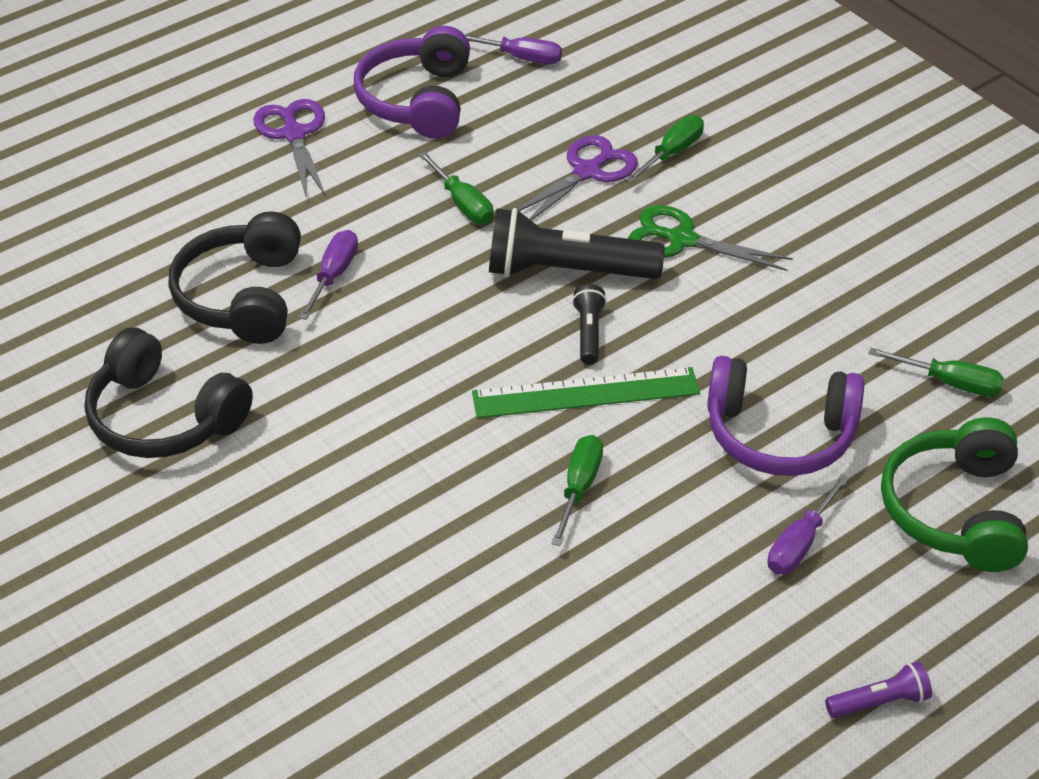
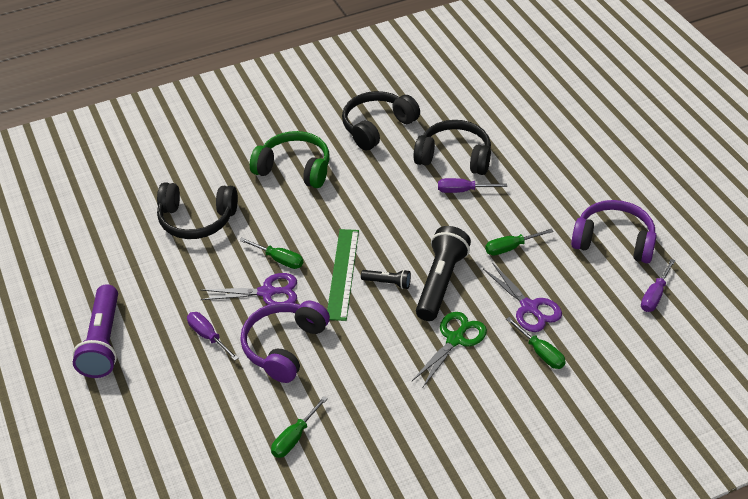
camera: 105 degrees right, 0 degrees up
purple scissors [253,99,326,196] -> purple scissors moved to [200,273,297,305]
purple screwdriver [299,230,358,320] -> purple screwdriver turned 150 degrees clockwise [438,178,507,193]
purple flashlight [825,661,932,718] -> purple flashlight [73,284,118,378], size x2.06
green headphones [881,417,1028,572] -> green headphones moved to [250,131,330,188]
none -> black headphones [157,182,238,239]

